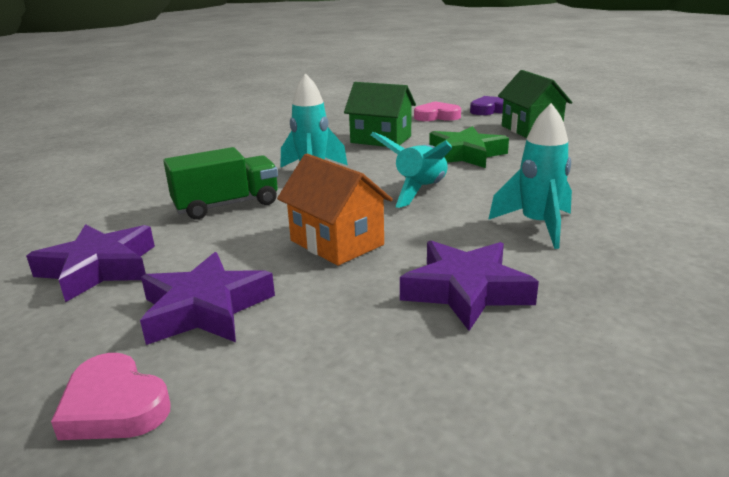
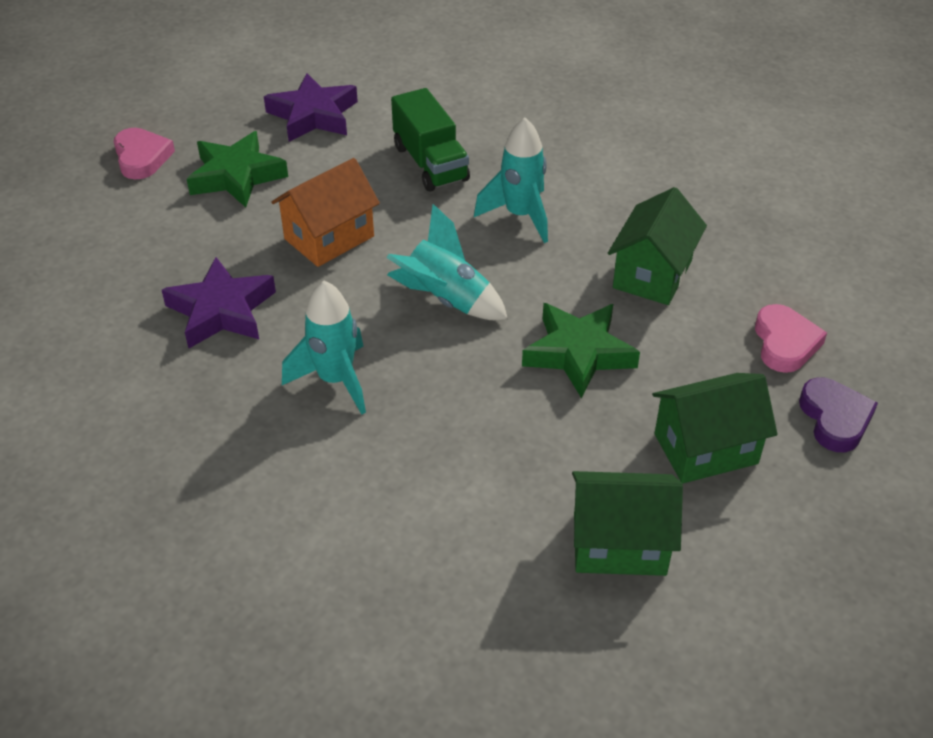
camera: 90 degrees right, 20 degrees up
pink heart [51,353,171,440] -> pink heart turned 120 degrees clockwise [114,128,175,179]
purple star [140,252,275,345] -> green star [187,131,288,207]
none -> green house [572,471,683,576]

